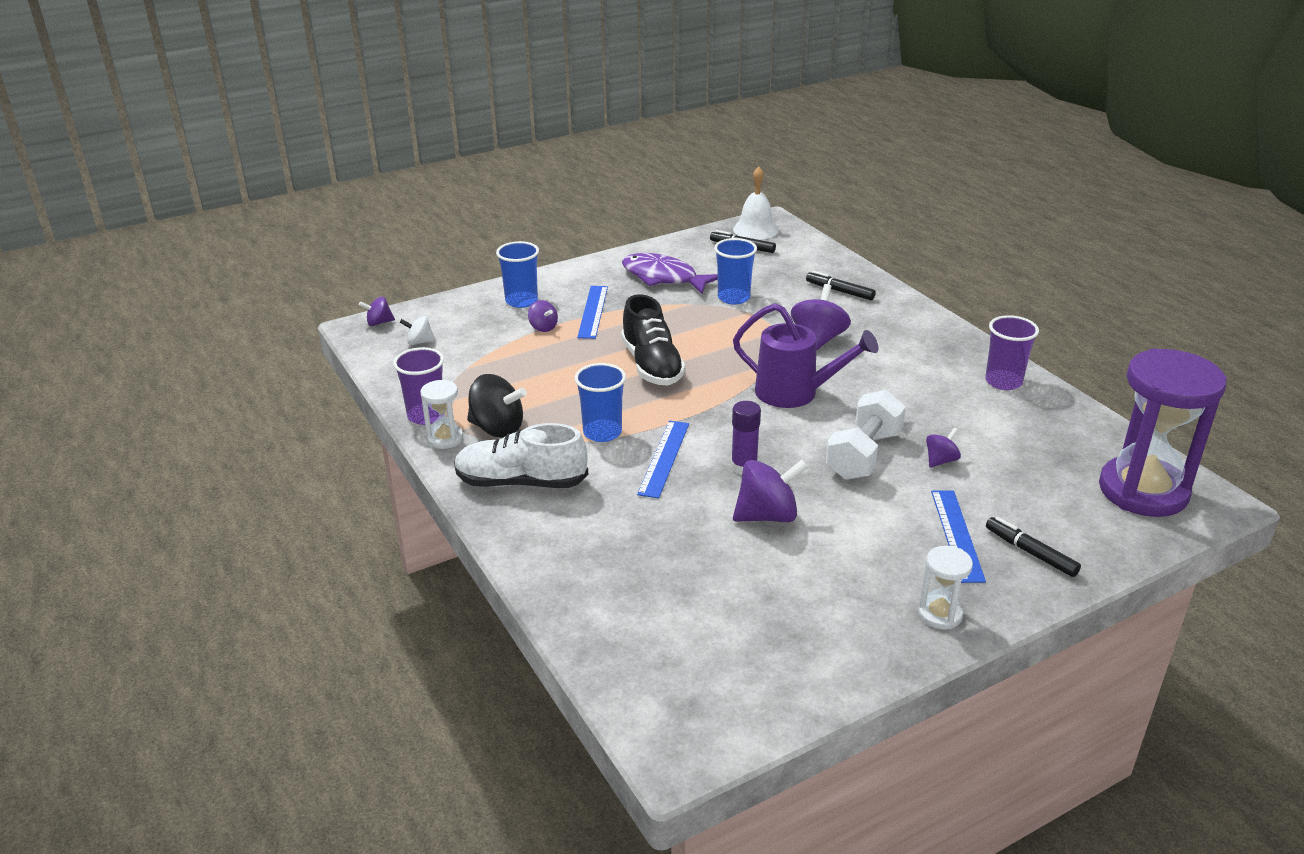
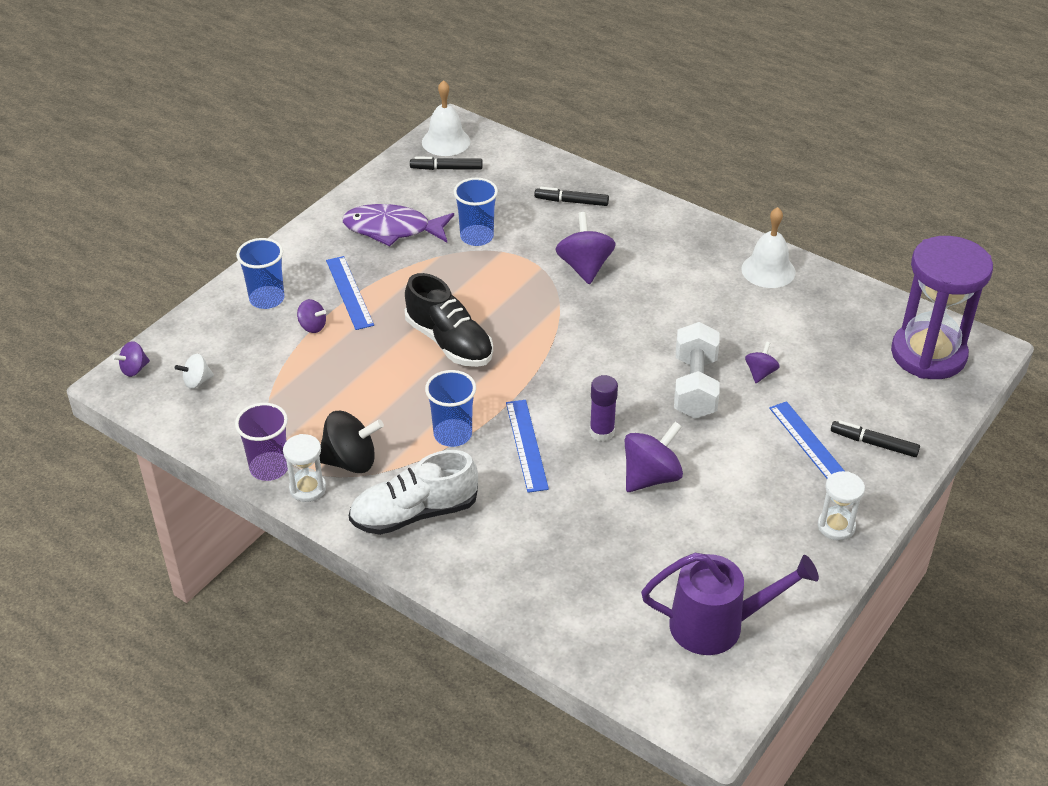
camera: 25 degrees left, 10 degrees up
purple watering can [733,303,878,408] -> purple watering can moved to [641,553,819,655]
purple cup [985,315,1039,390] -> white bell [741,207,796,288]

